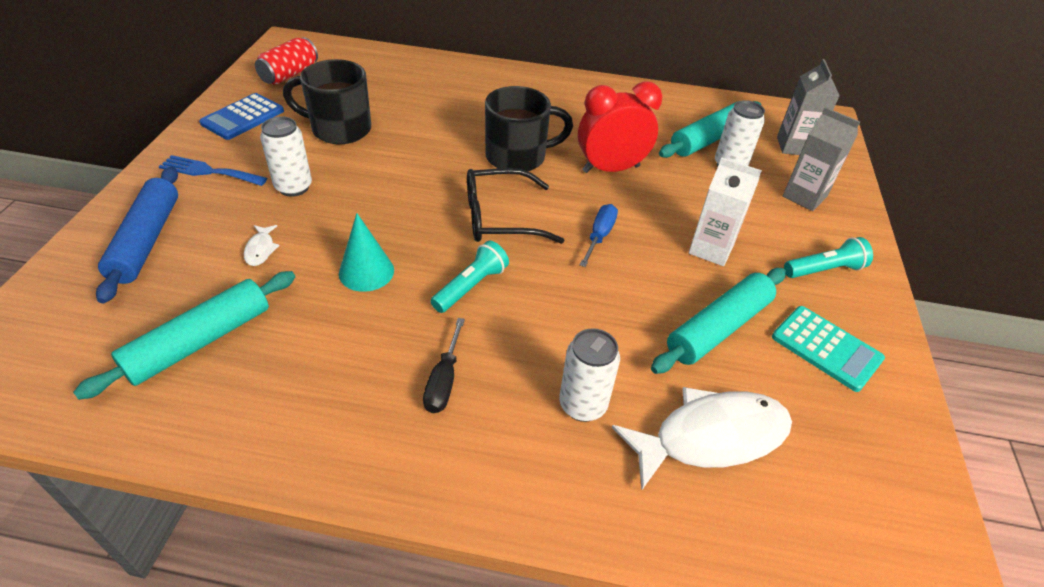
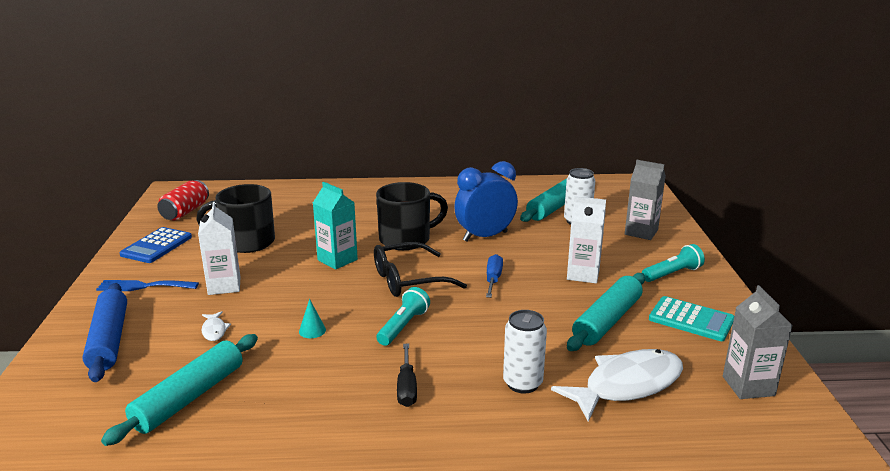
camera: 10 degrees left, 20 degrees down
white can [260,116,312,197] -> white carton [198,202,240,295]
turquoise cone [339,213,394,292] -> turquoise cone [299,299,326,338], size x0.57
red clock [578,81,662,173] -> blue clock [454,161,518,242]
grey carton [777,59,840,155] -> grey carton moved to [723,285,793,399]
none -> turquoise carton [313,182,358,270]

